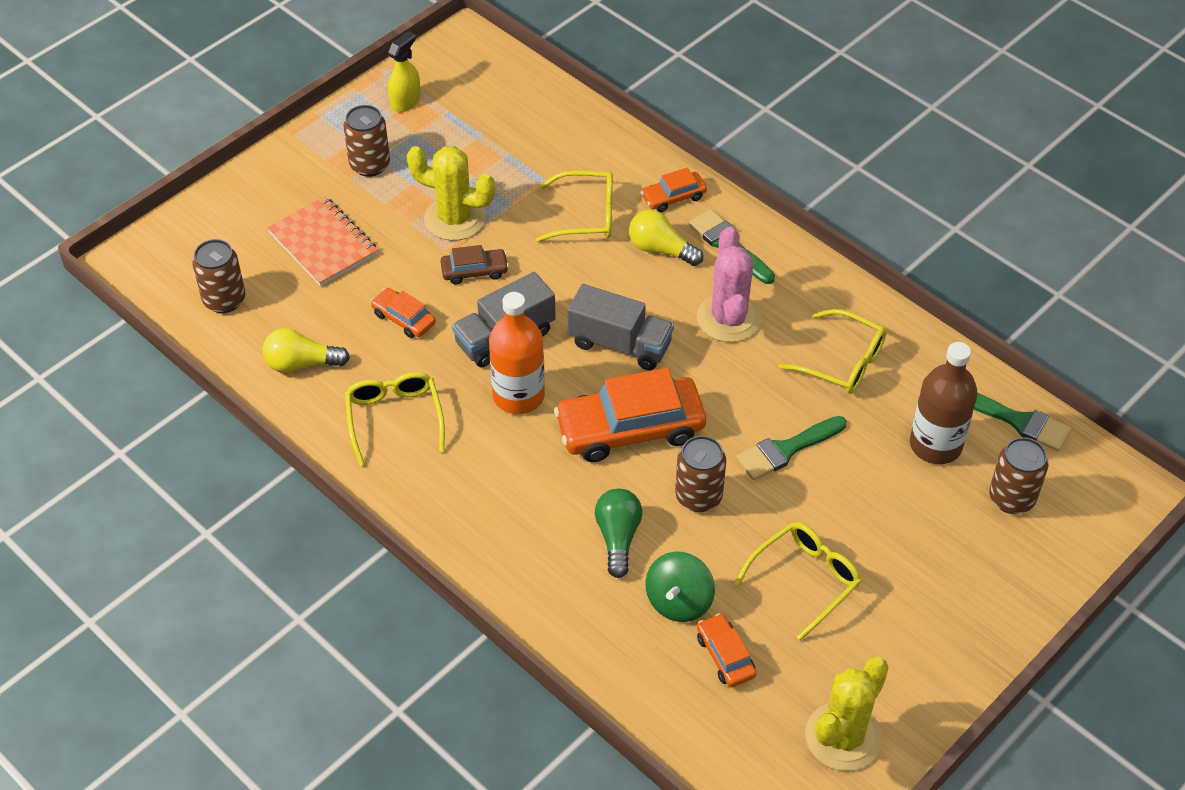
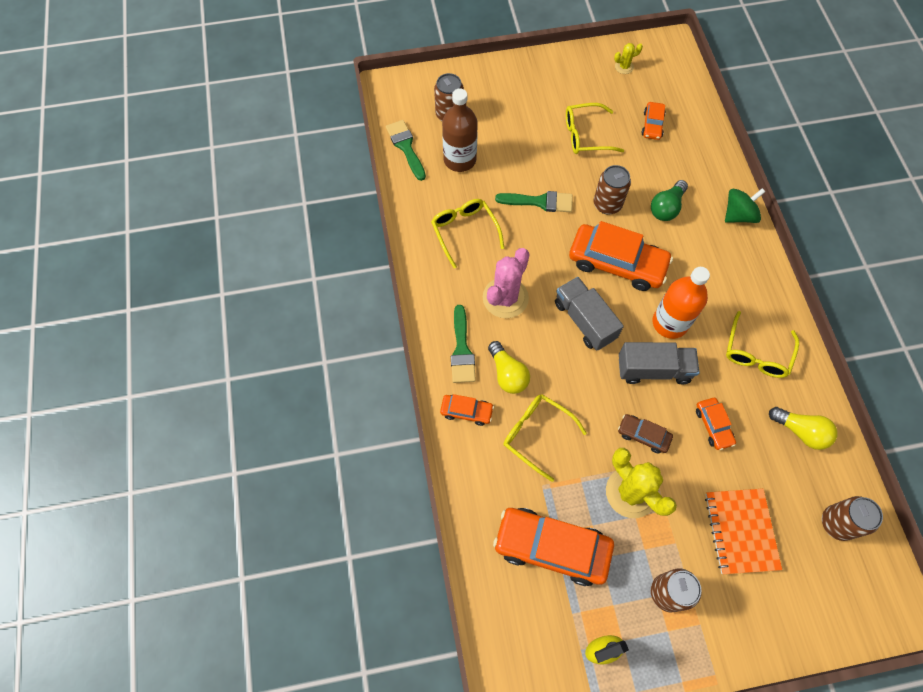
camera: 145 degrees left, 15 degrees up
green spinning top [645,552,715,622] -> green spinning top moved to [725,188,765,223]
yellow cactus [805,657,889,771] -> yellow cactus [614,43,643,74], size x0.48
none -> orange car [493,508,614,586]

